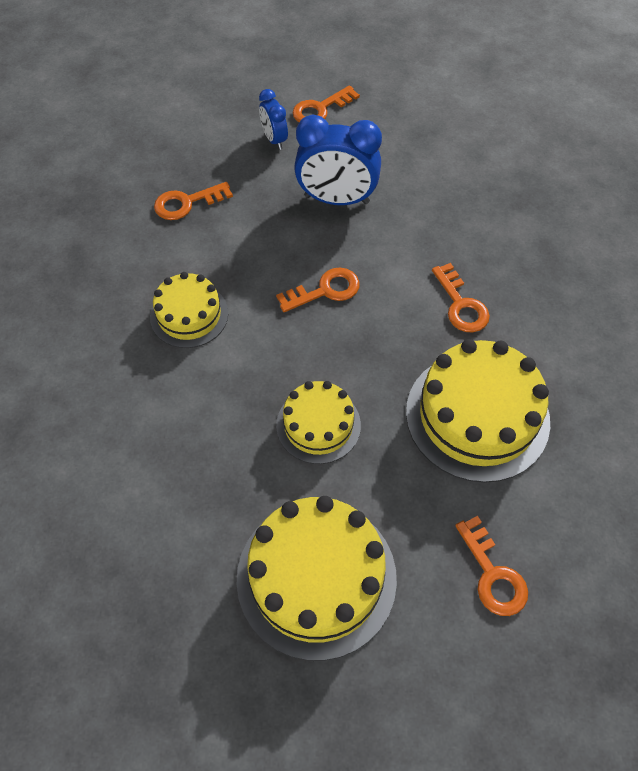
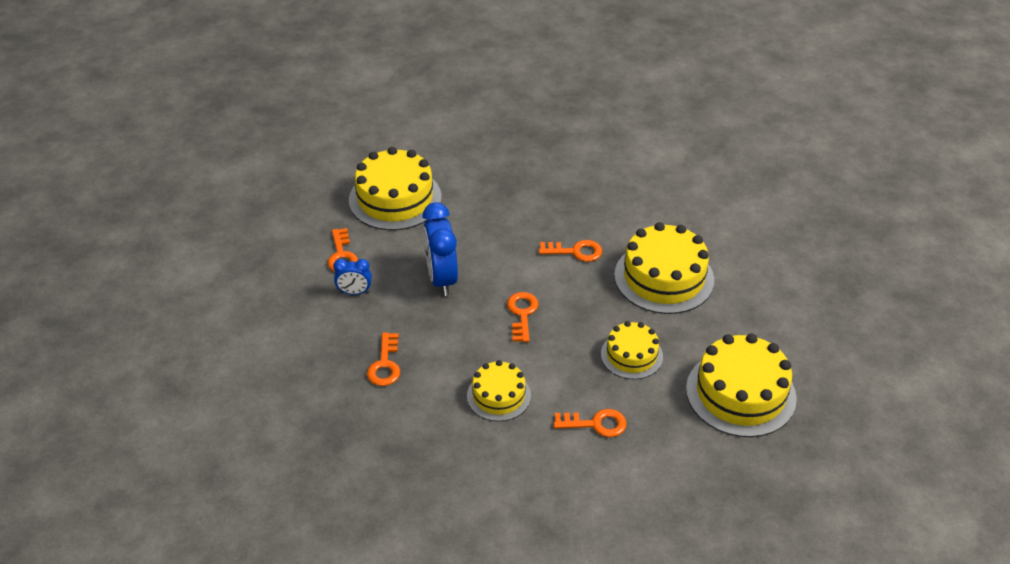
camera: 65 degrees left, 15 degrees down
blue clock [294,115,382,205] -> blue clock turned 135 degrees clockwise [422,202,458,296]
orange key [455,516,528,616] -> orange key moved to [553,409,627,437]
none -> yellow cake [349,147,442,230]

